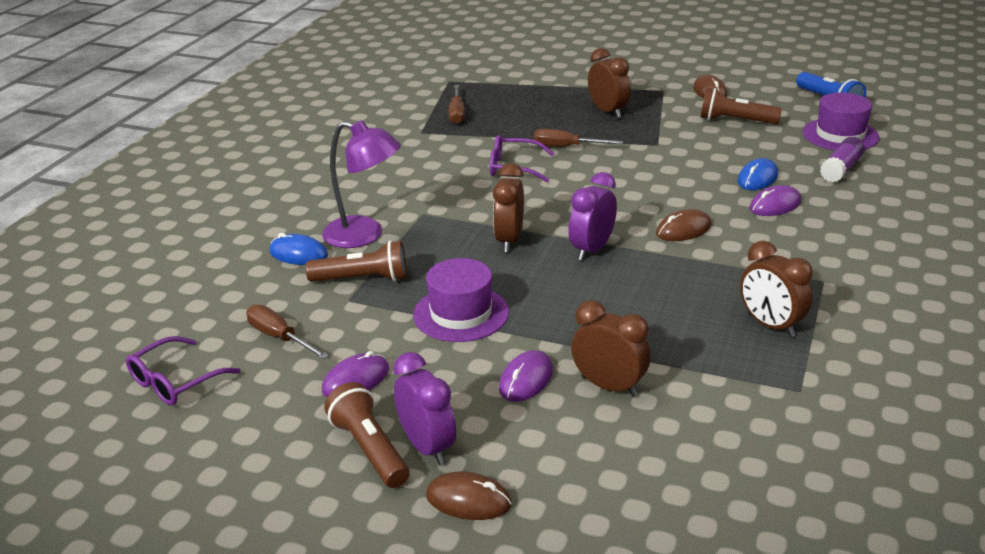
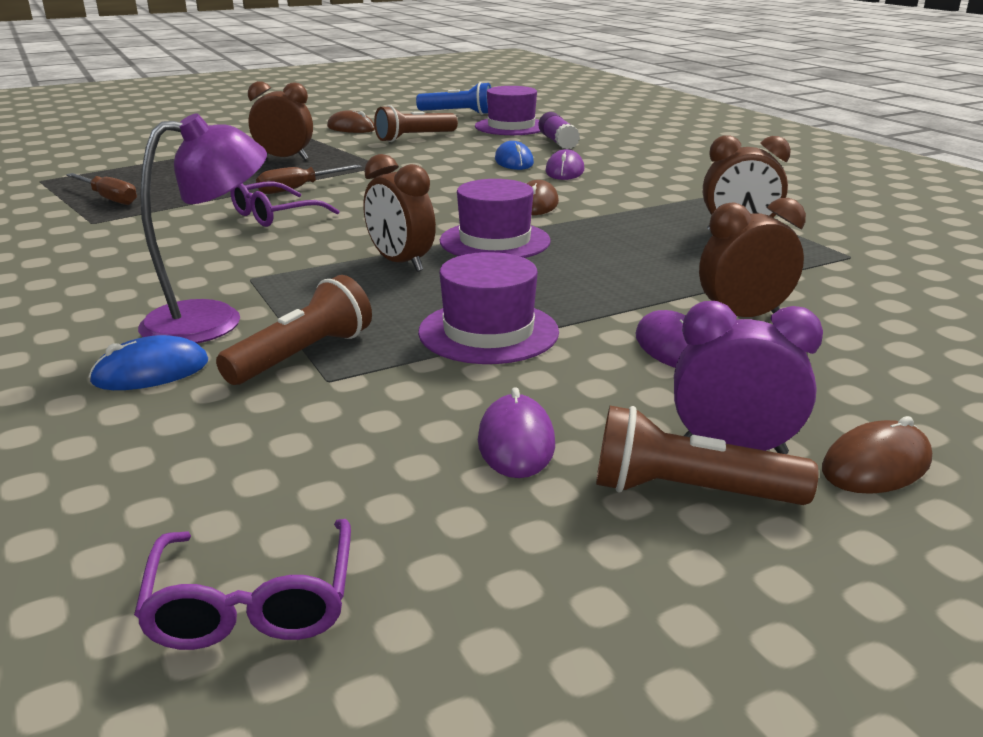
camera: 50 degrees left, 5 degrees down
brown screwdriver [246,305,329,359] -> none
purple clock [568,172,617,261] -> purple hat [440,179,551,258]

